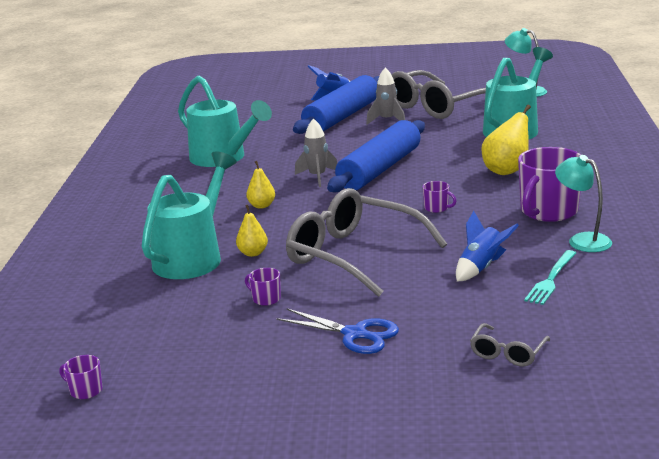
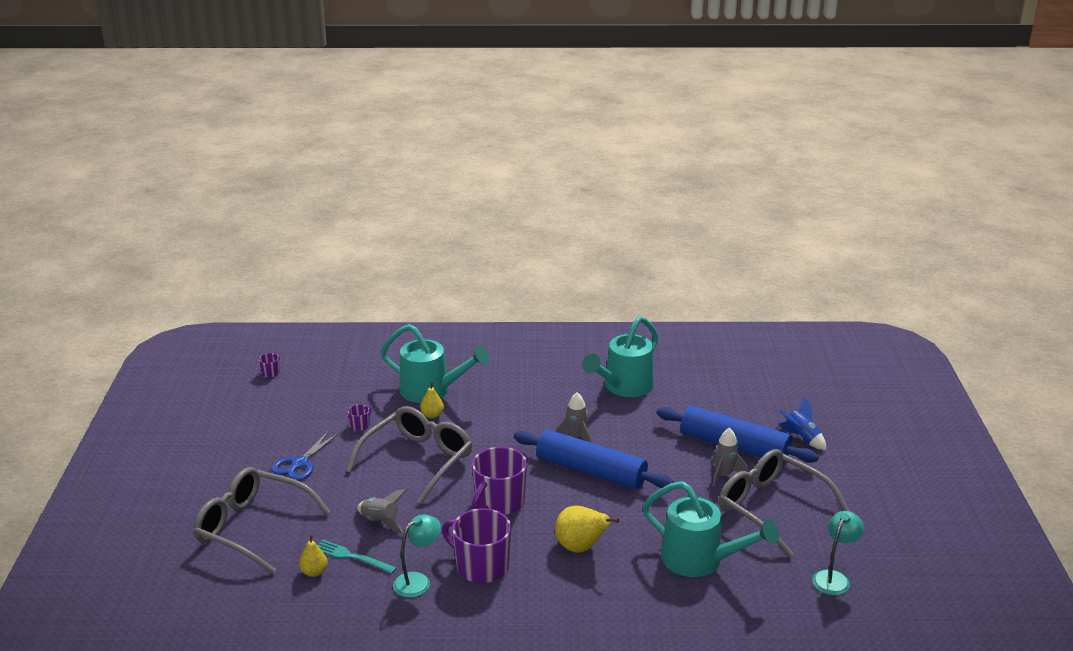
camera: 85 degrees right, 5 degrees up
yellow pear [246,161,275,209] -> yellow pear moved to [299,535,328,577]
purple mug [422,181,456,213] -> purple mug [472,447,527,515], size x2.31
blue rocket [456,211,519,282] -> grey rocket [358,489,408,534]
grey glasses [470,323,550,367] -> grey glasses [193,467,331,574], size x2.28

